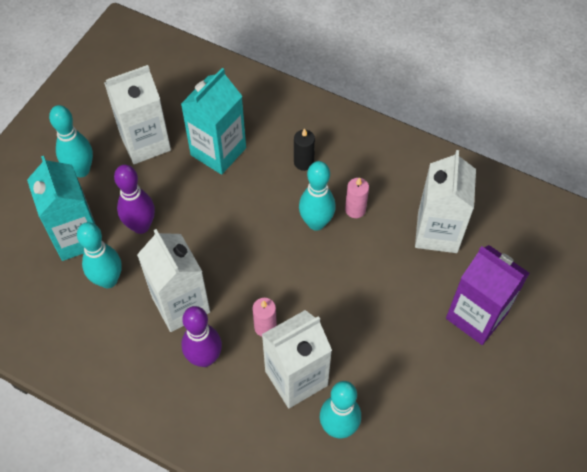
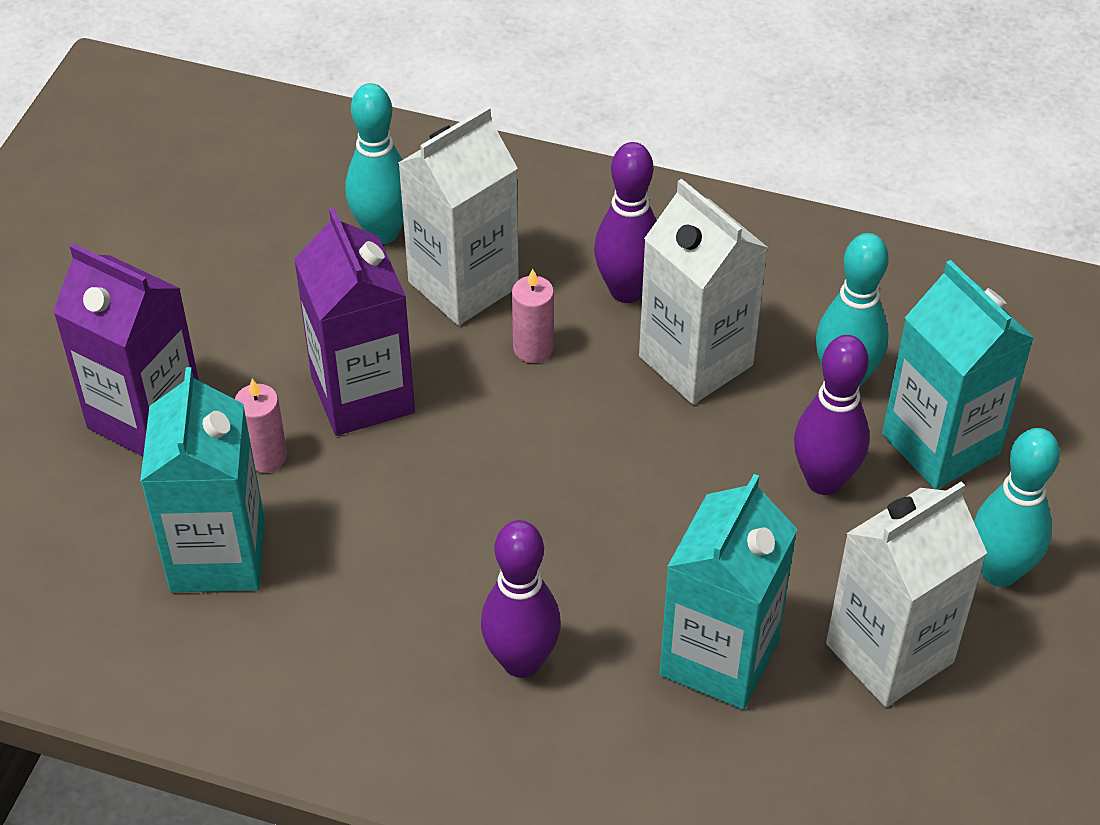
camera: 170 degrees right, 10 degrees down
black candle [294,128,315,171] -> purple bowling pin [481,520,561,678]
turquoise bowling pin [299,161,336,231] -> none
pink candle [345,177,369,218] -> pink candle moved to [235,379,287,473]
white carton [415,150,476,253] -> turquoise carton [140,367,265,592]
none -> purple carton [294,208,415,436]

